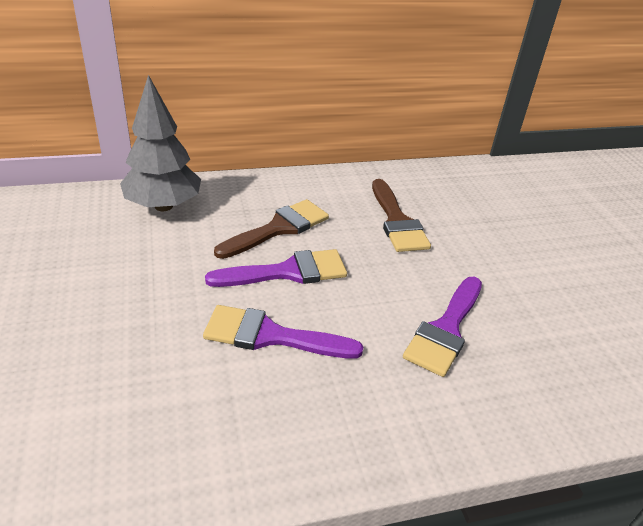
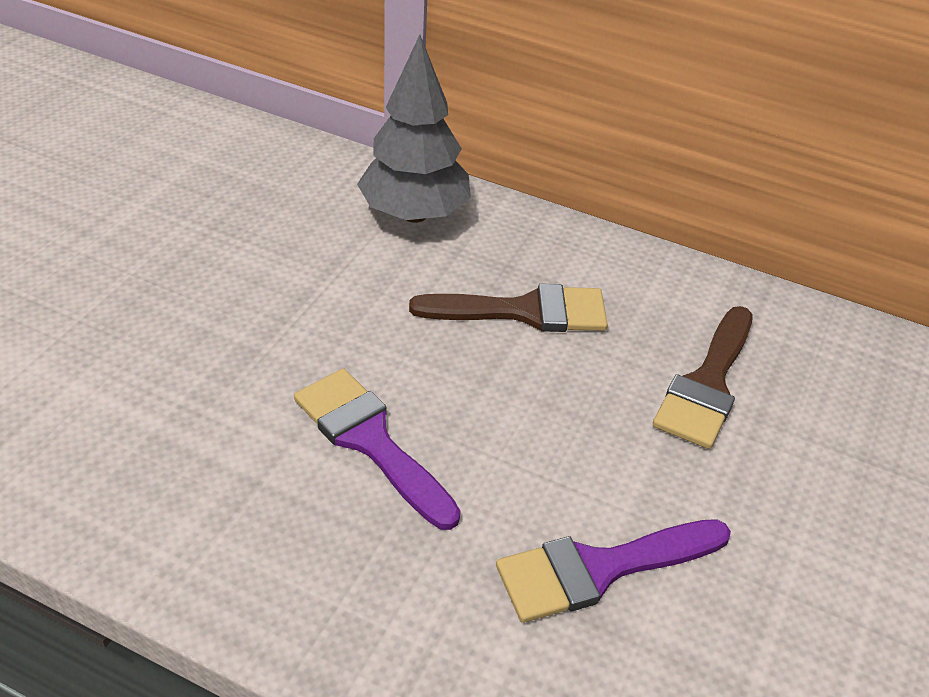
camera: 40 degrees right, 5 degrees up
purple brush [205,249,347,287] -> none

